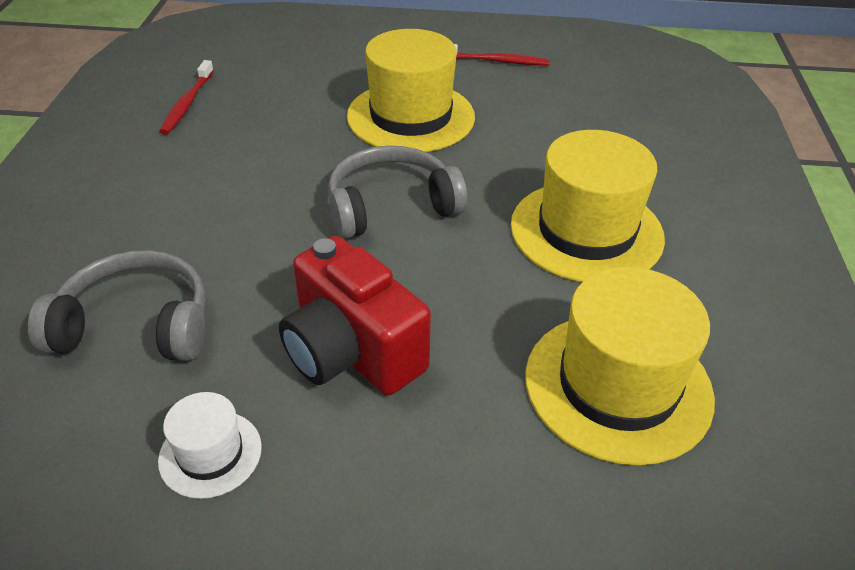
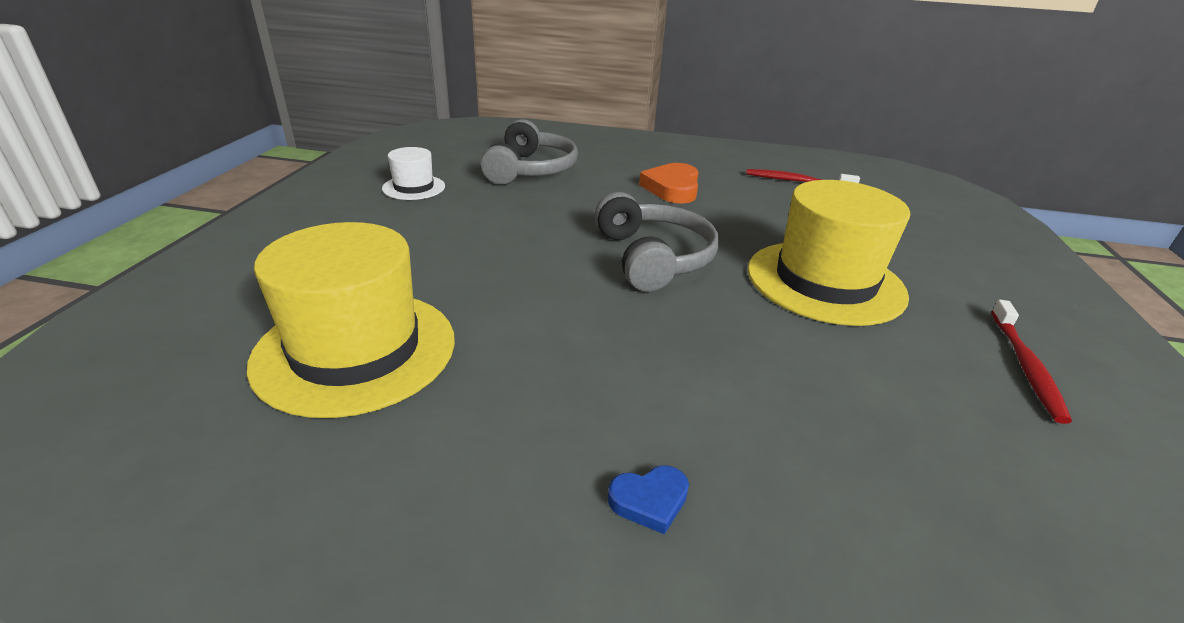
camera: 95 degrees right, 10 degrees down
red camera [279,236,431,396] -> none
yellow hat [511,130,665,282] -> none
none -> blue heart [608,466,689,535]
none -> orange heart [639,163,699,203]

